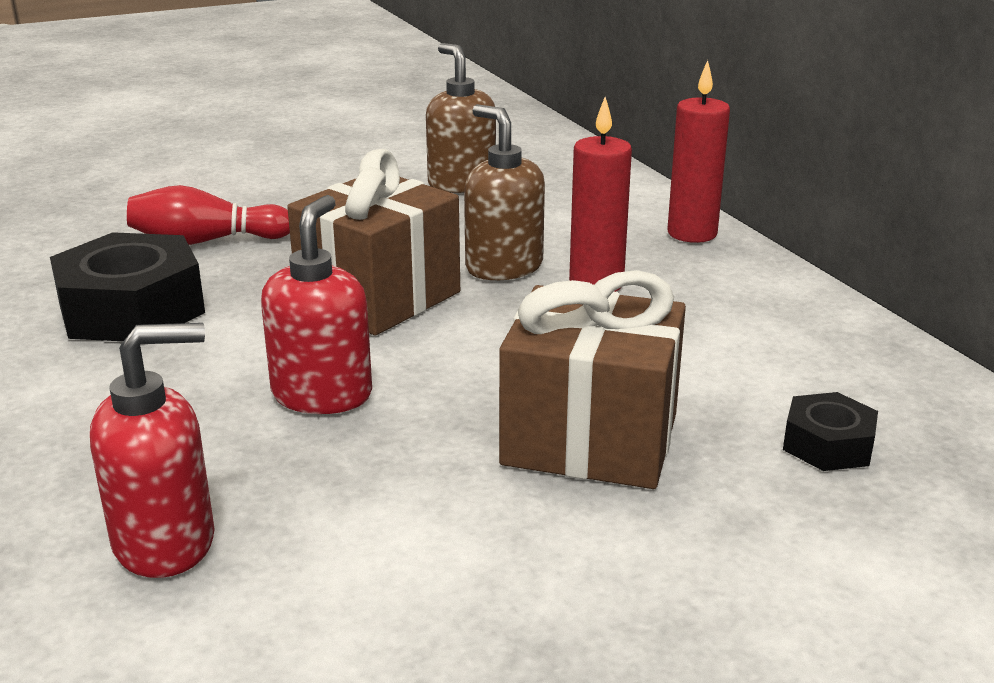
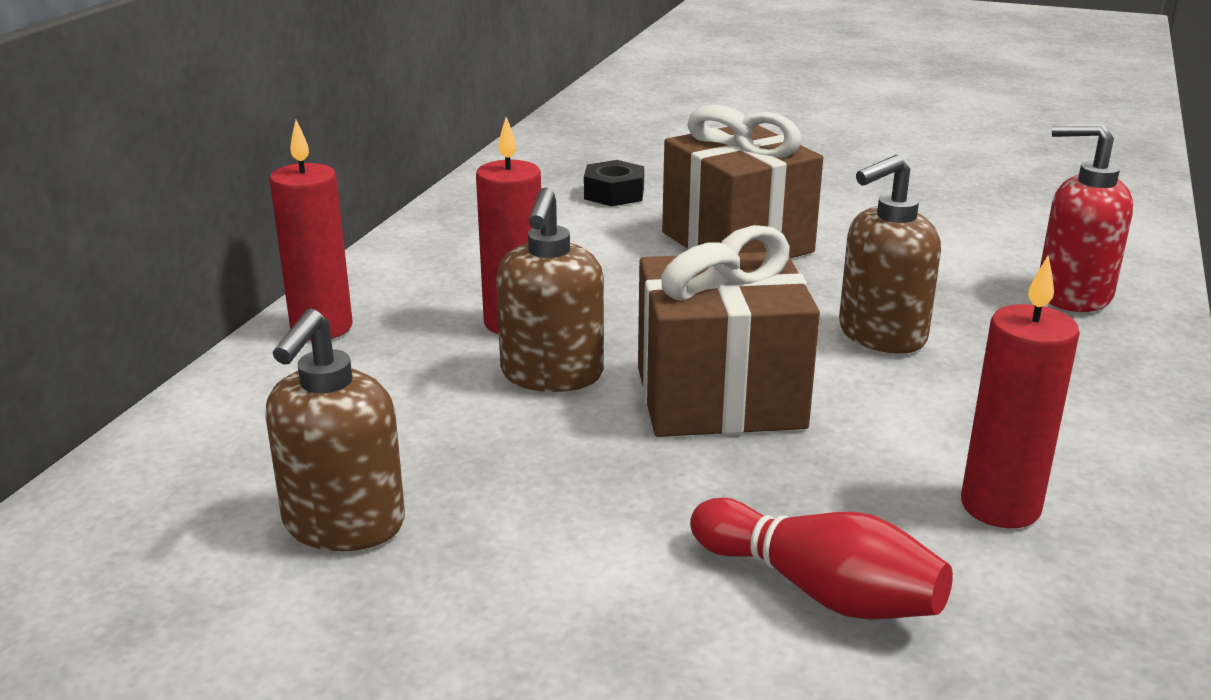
camera: 135 degrees left, 0 degrees up
black nut [50,232,205,341] -> red candle [961,256,1080,528]
red soap dispenser [261,195,372,414] -> brown soap dispenser [839,155,941,354]

